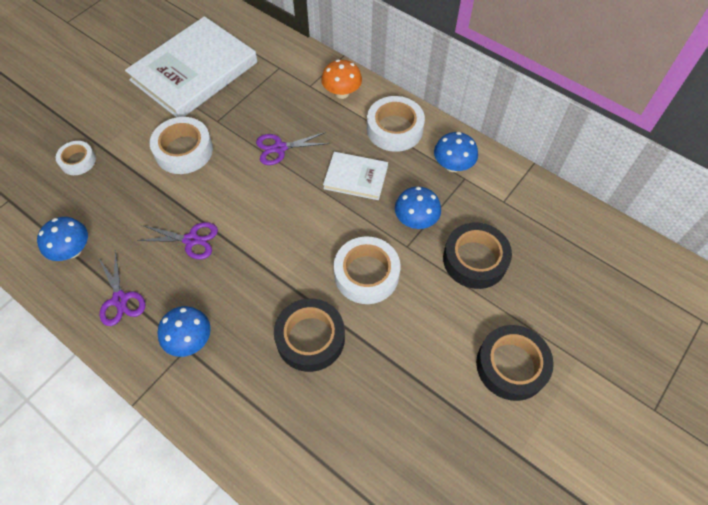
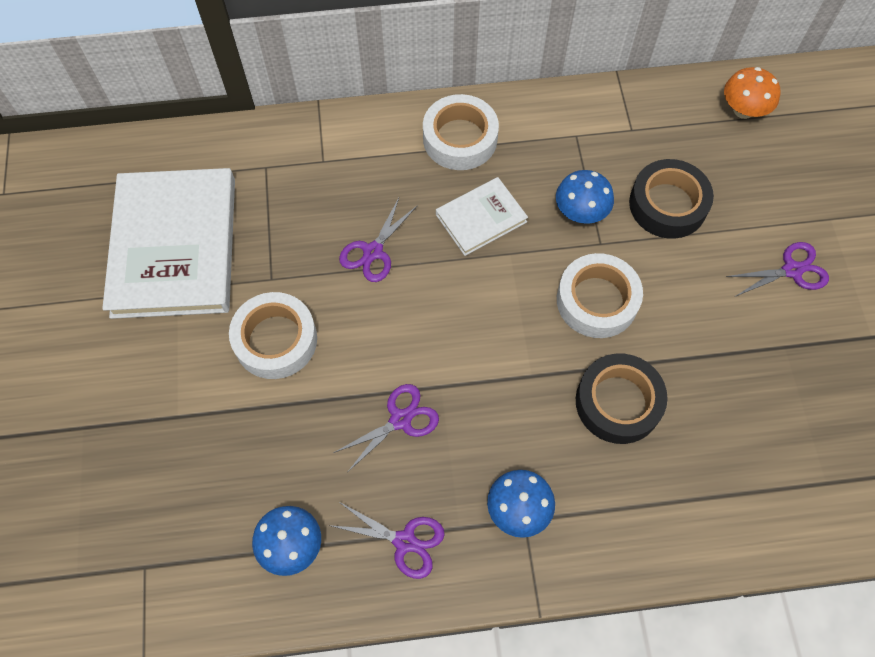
camera: 45 degrees left, 5 degrees up
white tape [56,141,96,175] -> none
orange mushroom [321,59,362,99] -> orange mushroom moved to [724,67,780,119]
blue mushroom [434,132,478,172] -> none
black tape [476,325,554,401] -> purple scissors [726,242,829,297]

